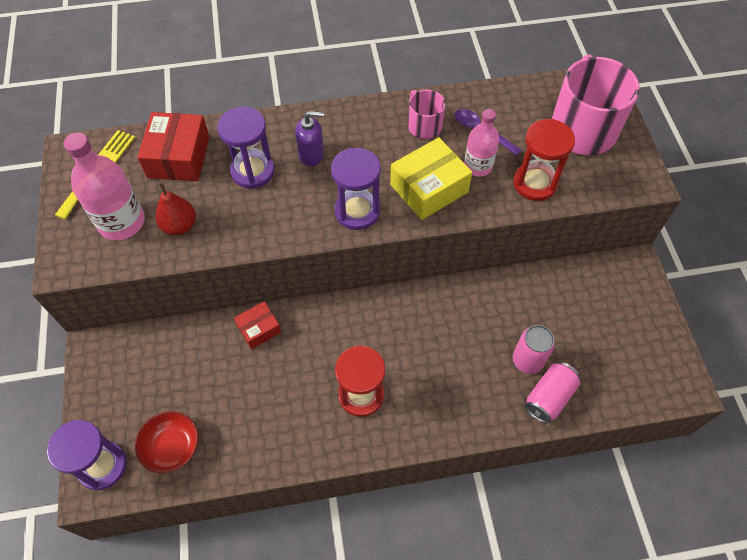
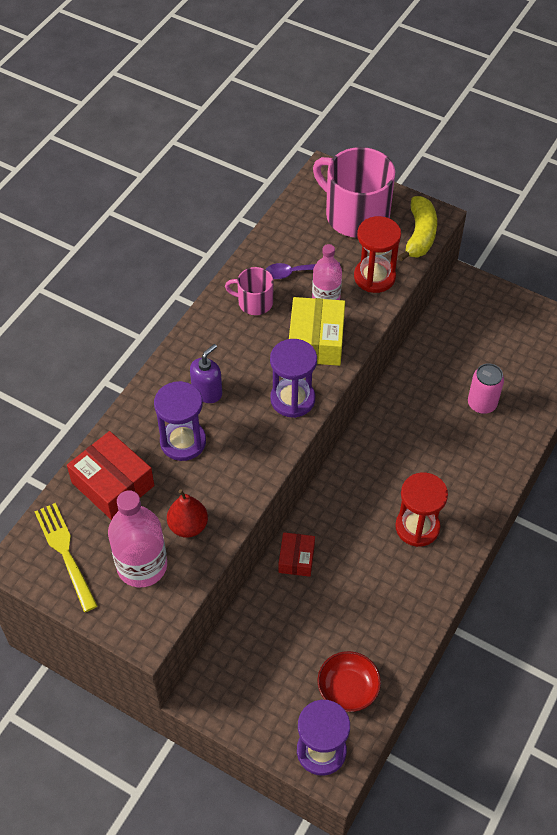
camera: 50 degrees left, 5 degrees down
pink can [525,362,580,424] -> none
none -> yellow banana [398,196,437,261]

